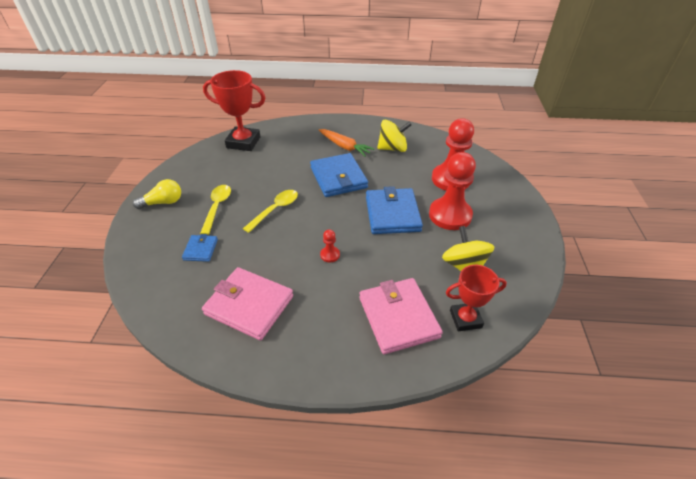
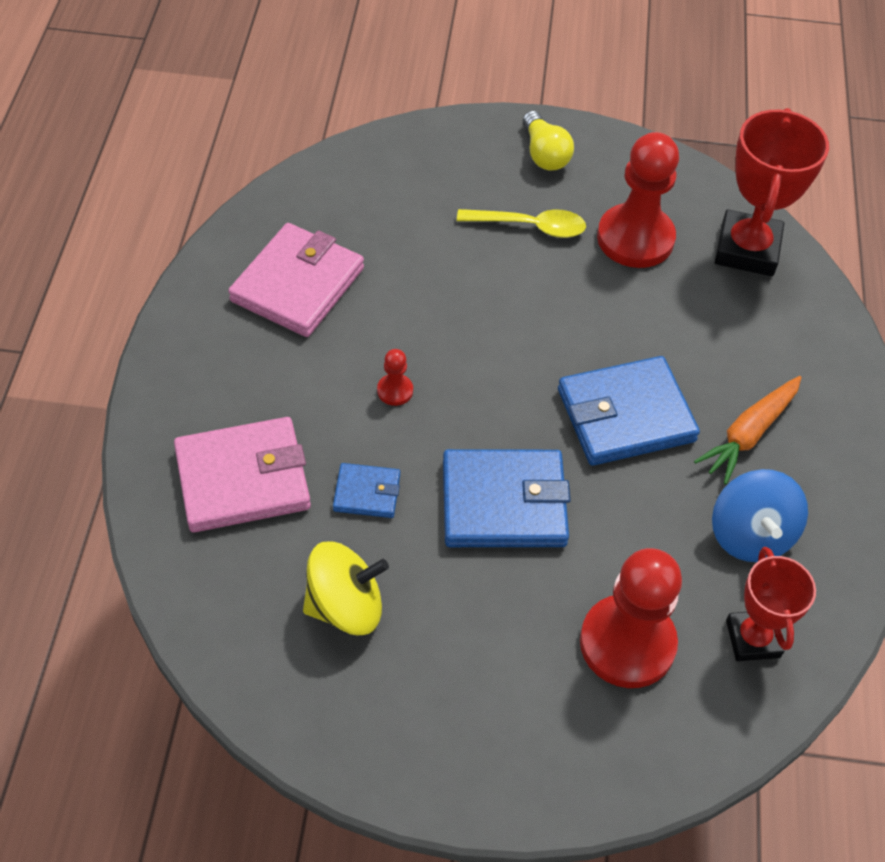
camera: 90 degrees right, 10 degrees up
blue wallet [182,234,218,262] -> blue wallet moved to [333,463,400,518]
yellow spoon [243,190,298,233] -> none
yellow spinning top [377,120,412,152] -> blue spinning top [712,469,808,562]
red pawn [429,152,476,230] -> red pawn moved to [597,132,679,268]
red trophy [446,265,507,331] -> red trophy moved to [726,547,816,661]

